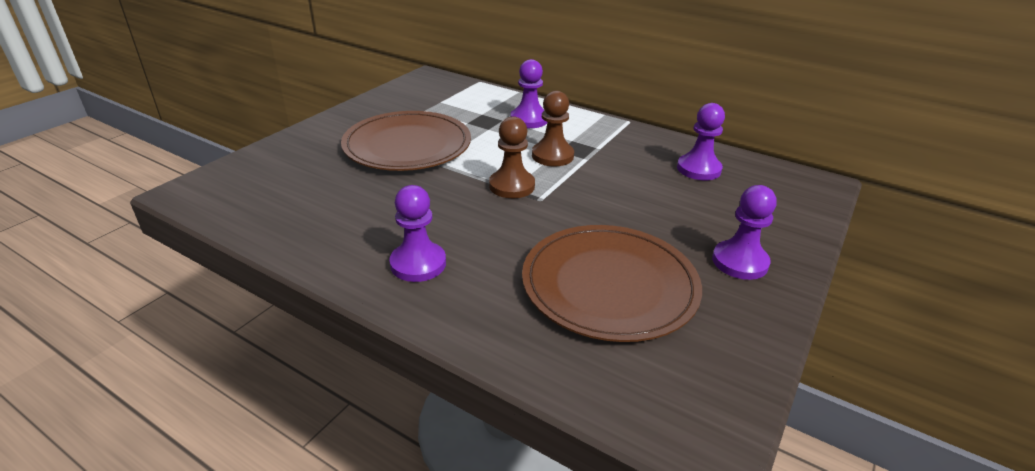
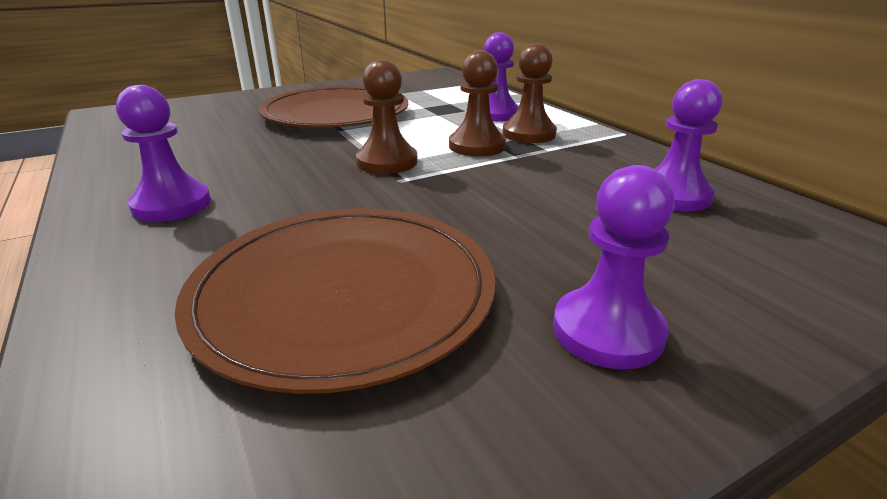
camera: 30 degrees right, 5 degrees down
none -> brown pawn [503,43,557,143]

